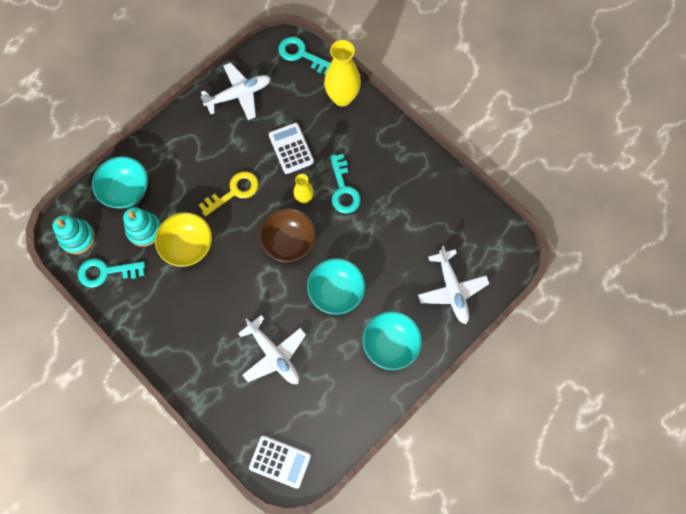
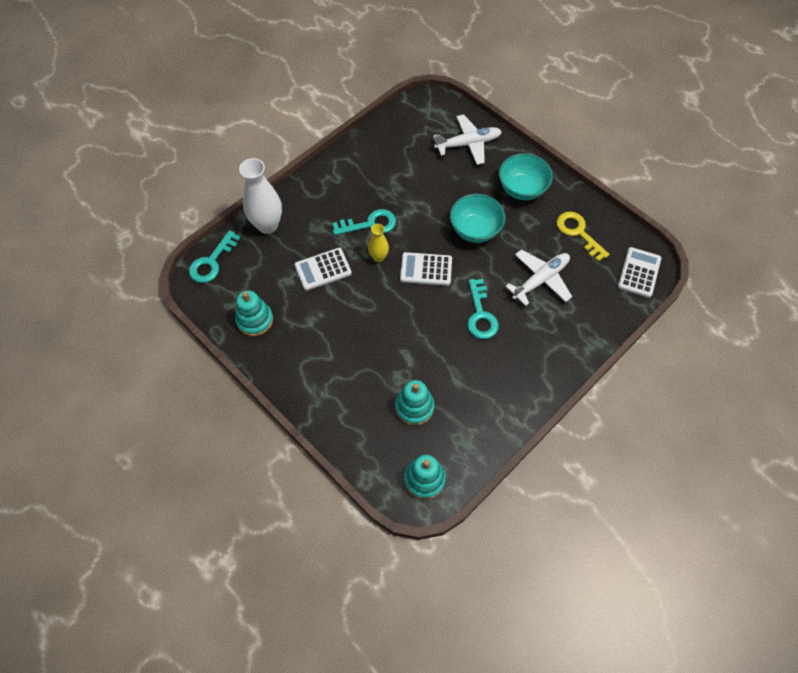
camera: 90 degrees left, 10 degrees down
turquoise key [78,258,145,288] -> turquoise key moved to [467,279,499,339]
turquoise bowl [92,156,148,209] -> none
yellow bowl [155,212,212,267] -> none
yellow key [199,171,259,217] -> yellow key moved to [557,212,609,262]
white plane [200,63,271,120] -> turquoise stacking toy [235,290,273,336]
brown bowl [259,208,316,262] -> white calculator [400,252,452,286]
yellow vase [324,40,361,107] -> white vase [239,158,282,234]

